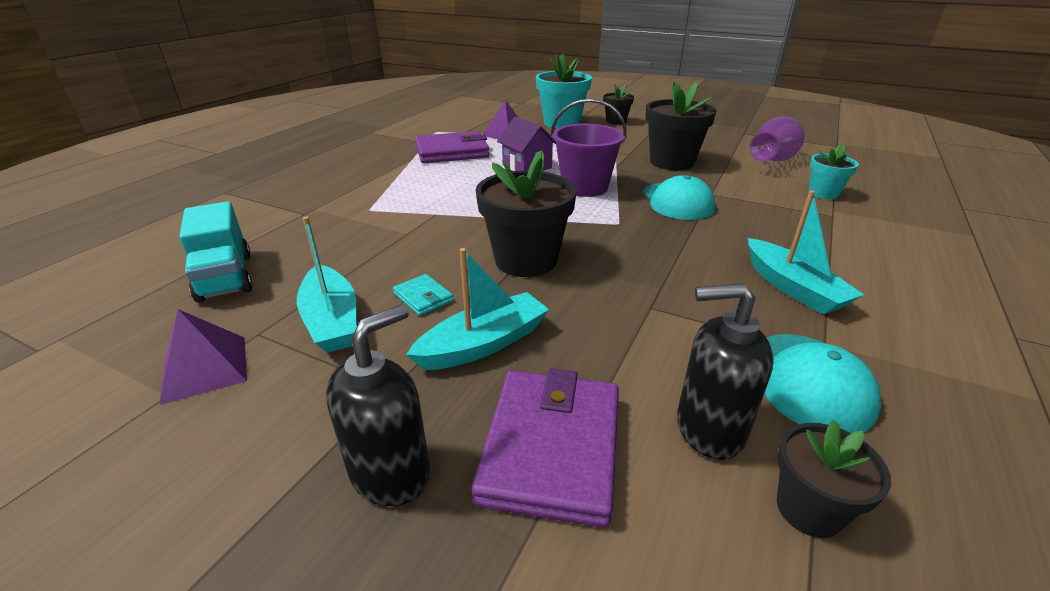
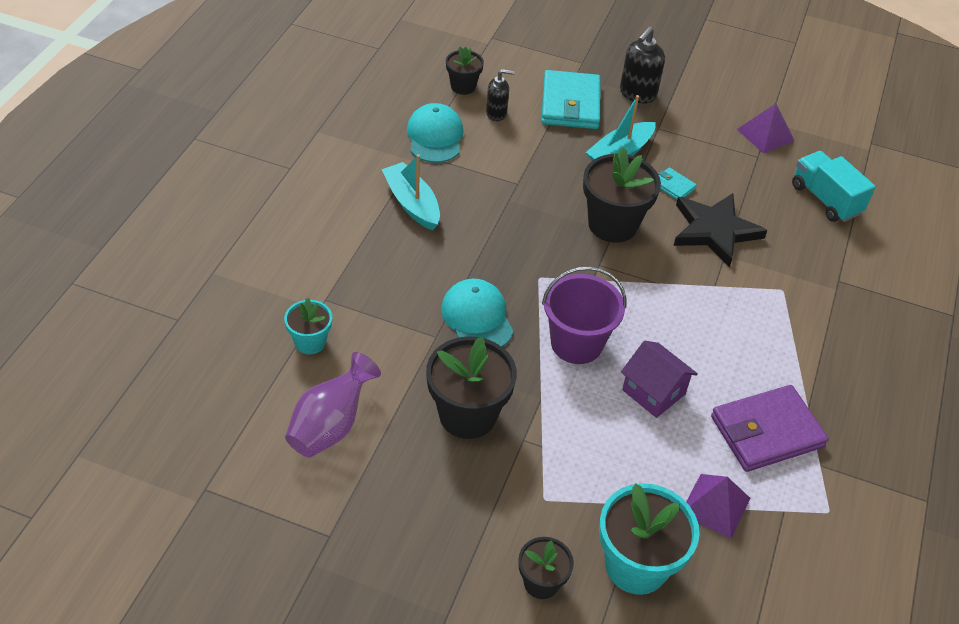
camera: 170 degrees right, 15 degrees up
turquoise boat [297,217,357,353] -> none
purple wallet [472,368,619,528] -> turquoise wallet [541,70,601,129]
black soap dispenser [677,283,774,460] -> black soap dispenser [486,69,514,121], size x0.65
none -> black star [673,193,767,267]

